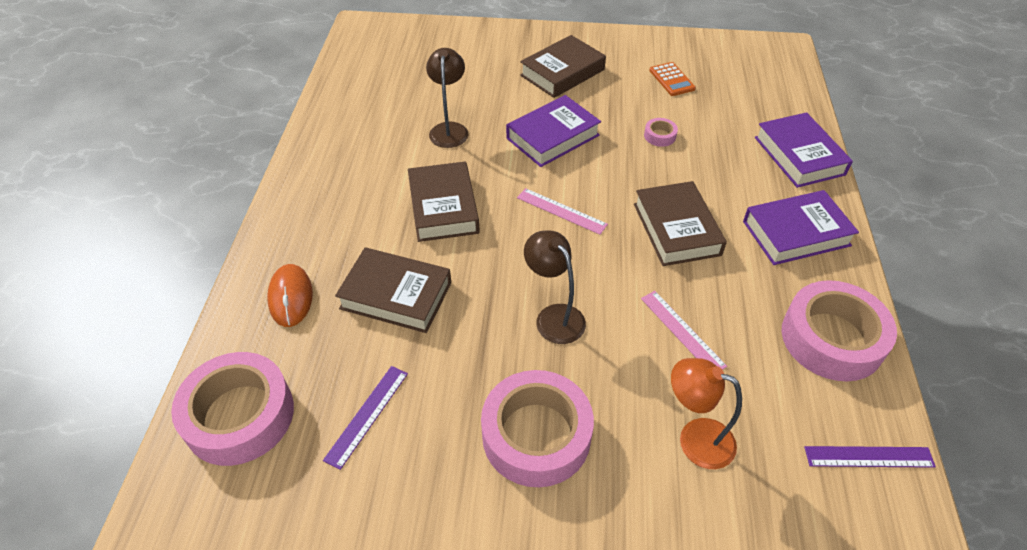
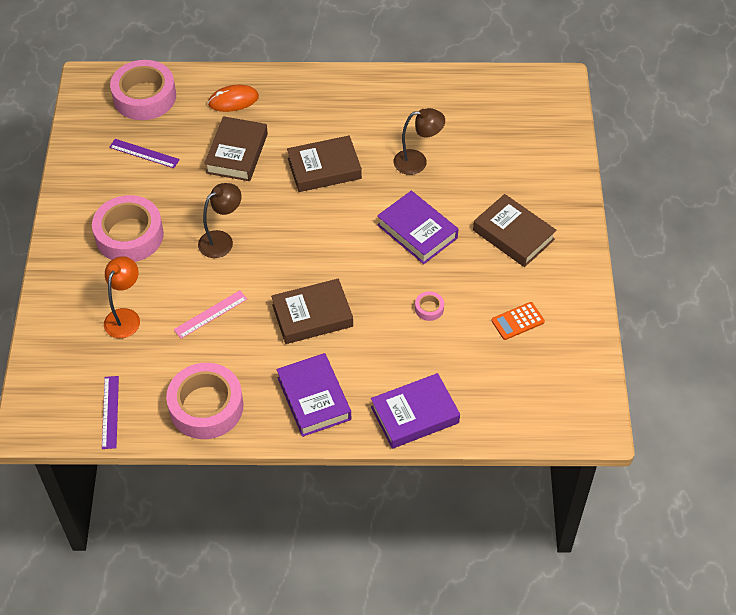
camera: 85 degrees right, 5 degrees up
pink ruler [517,188,608,235] -> none

